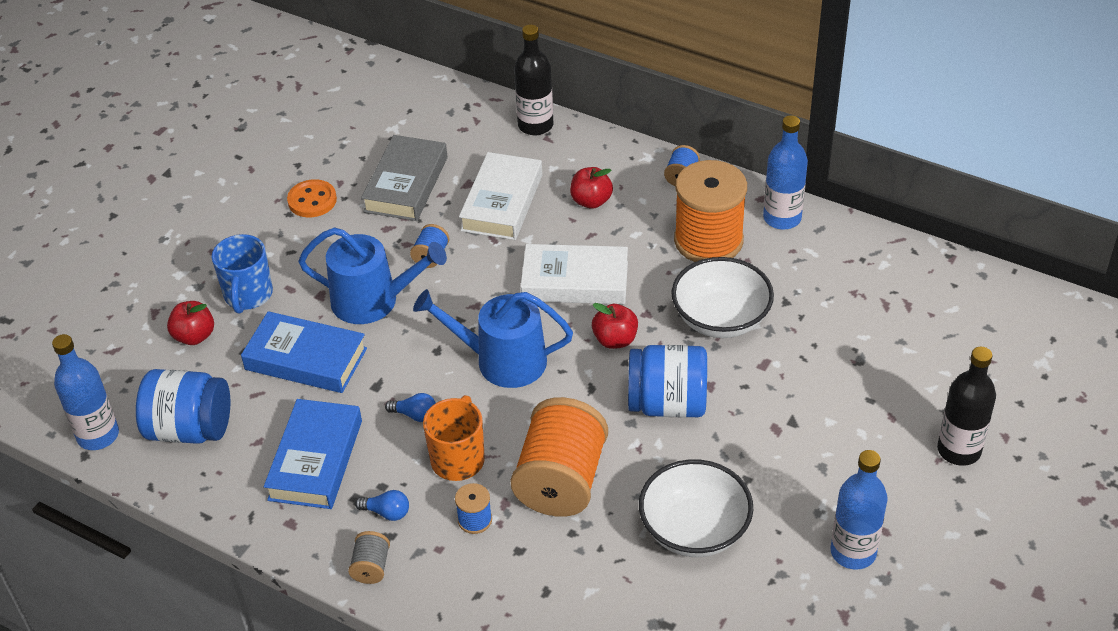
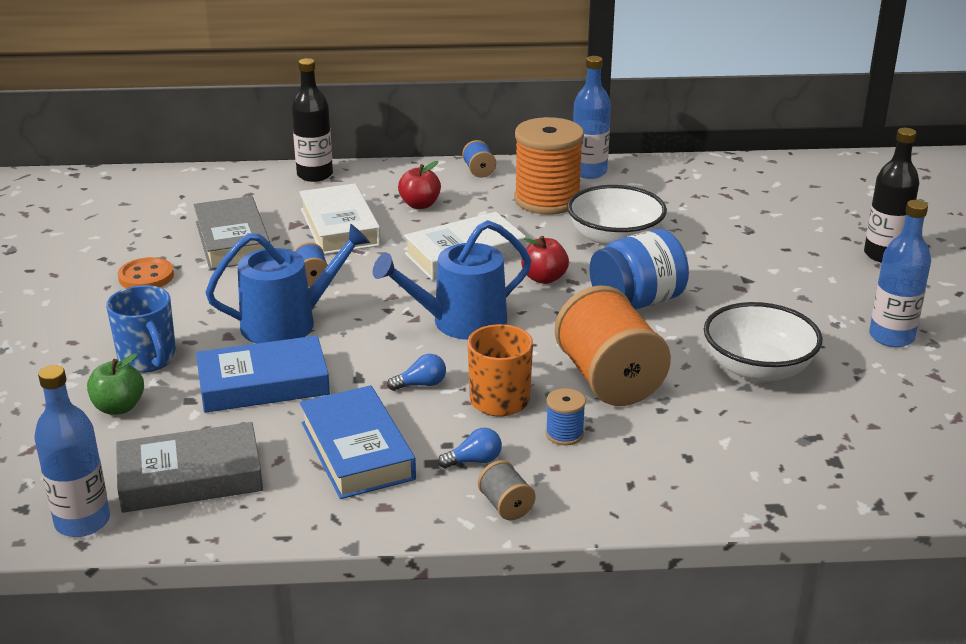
camera: 35 degrees left, 15 degrees down
blue jar [136,369,231,444] -> grey book [116,422,263,513]
red apple [167,301,214,345] -> green apple [87,353,144,415]

